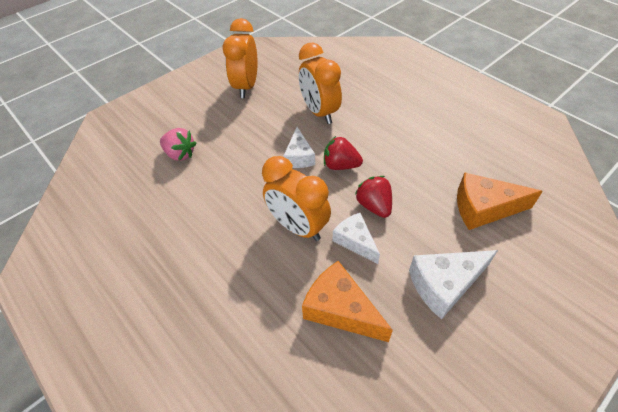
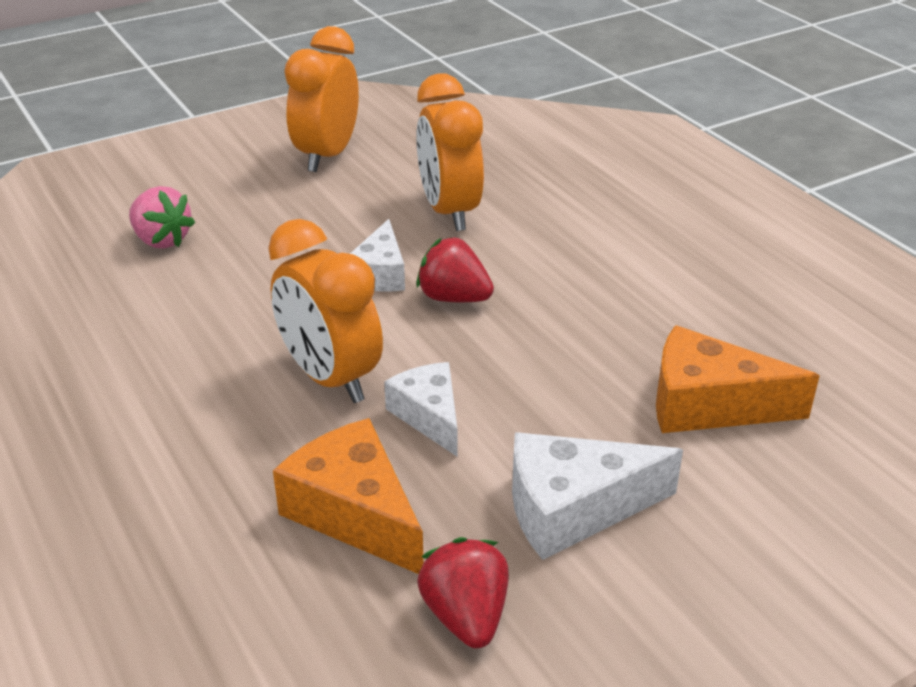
camera: 10 degrees right, 15 degrees down
red strawberry [355,176,392,218] -> red strawberry moved to [417,537,509,648]

